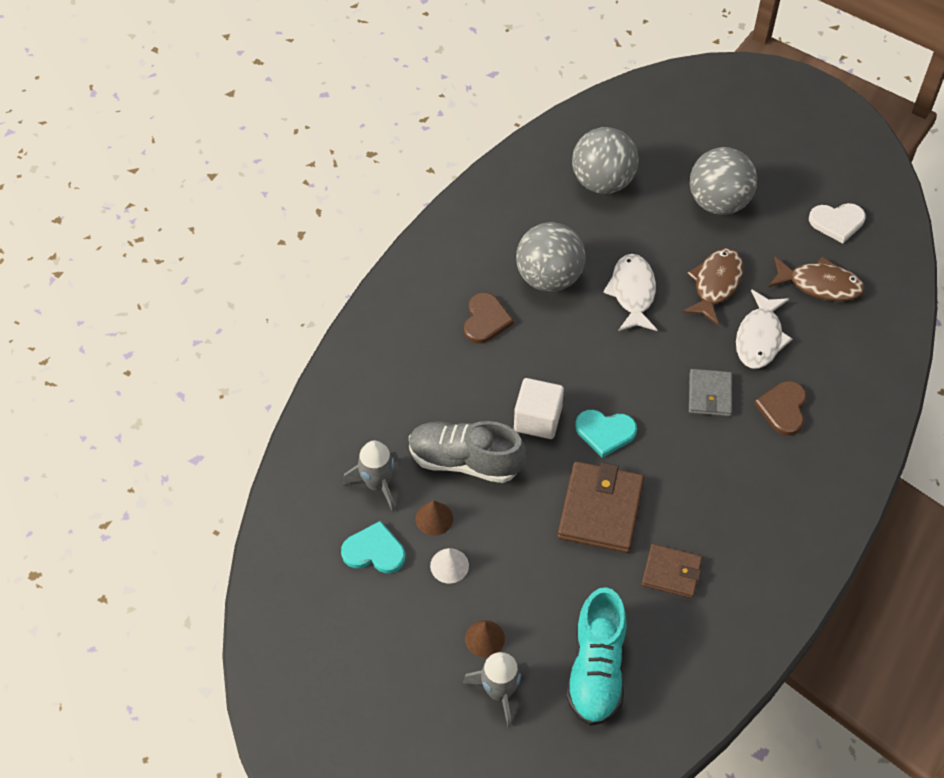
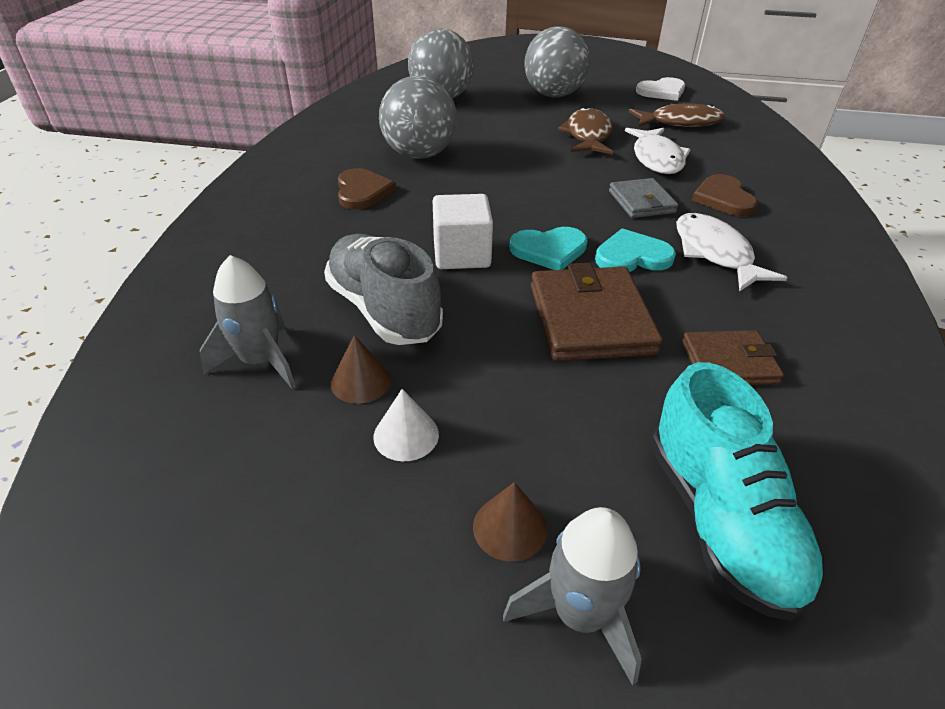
camera: 20 degrees left, 15 degrees down
turquoise heart [341,521,405,573] -> turquoise heart moved to [595,229,676,272]
grey shoe [409,421,526,483] -> grey shoe turned 60 degrees clockwise [324,234,443,345]
white fish [603,254,657,331] -> white fish moved to [676,213,787,291]

